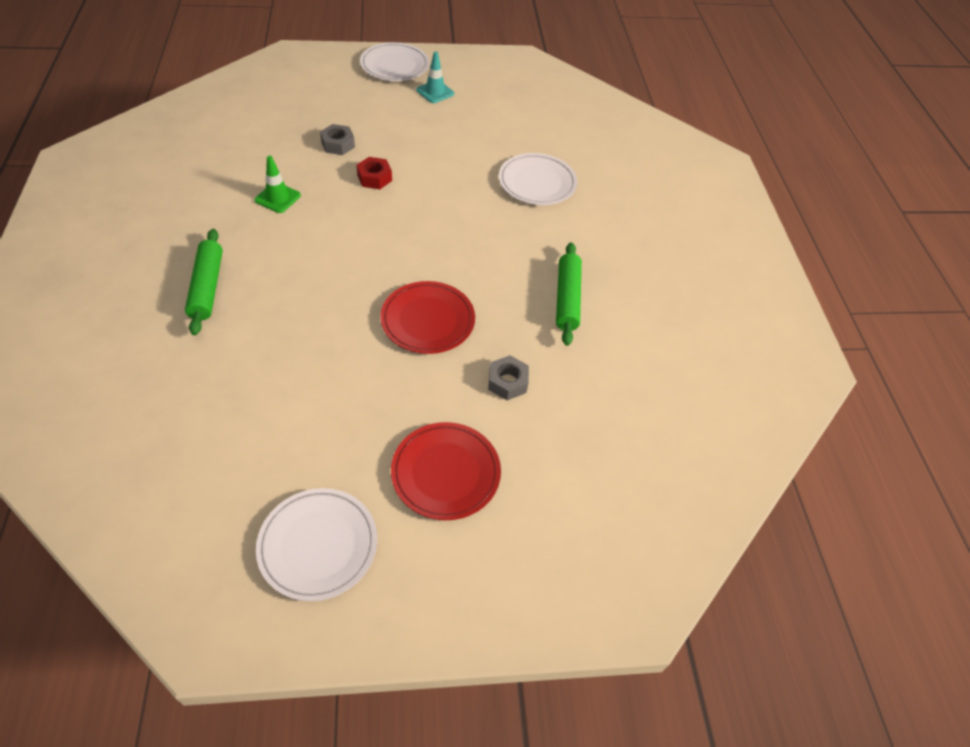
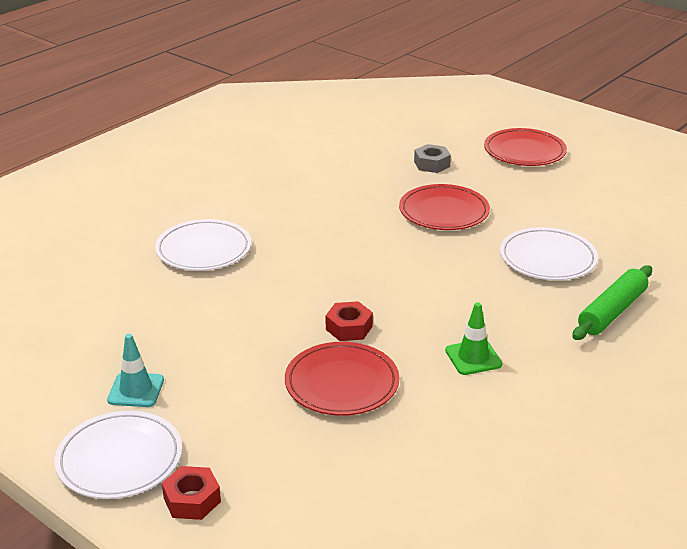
camera: 130 degrees left, 20 degrees down
white plate [256,488,377,601] -> white plate moved to [500,227,598,280]
grey nut [320,124,355,155] -> red plate [285,342,400,416]
green rolling pin [556,242,582,346] -> none
none -> red nut [162,466,221,520]

